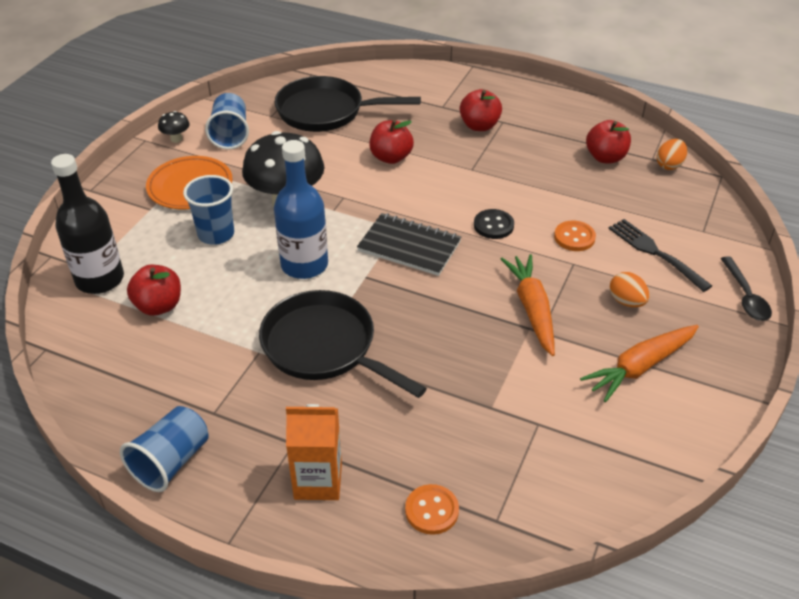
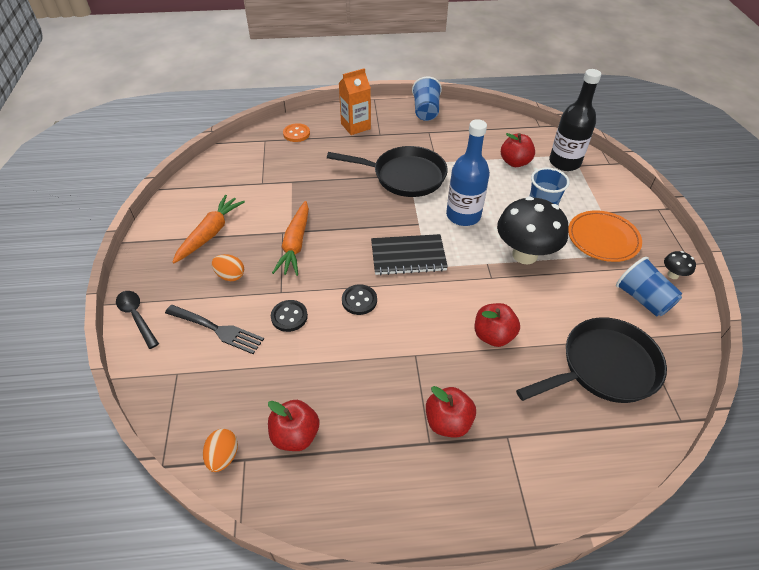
camera: 150 degrees right, 5 degrees up
orange carrot [501,254,555,356] -> orange carrot turned 45 degrees clockwise [272,201,309,276]
orange button [554,220,596,251] -> black button [271,300,308,332]

